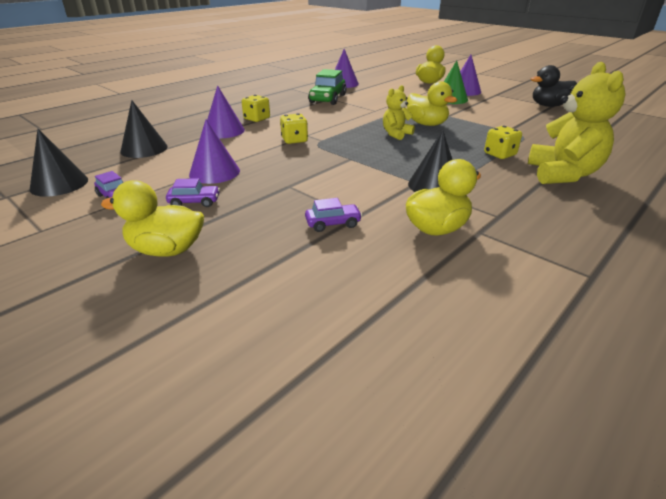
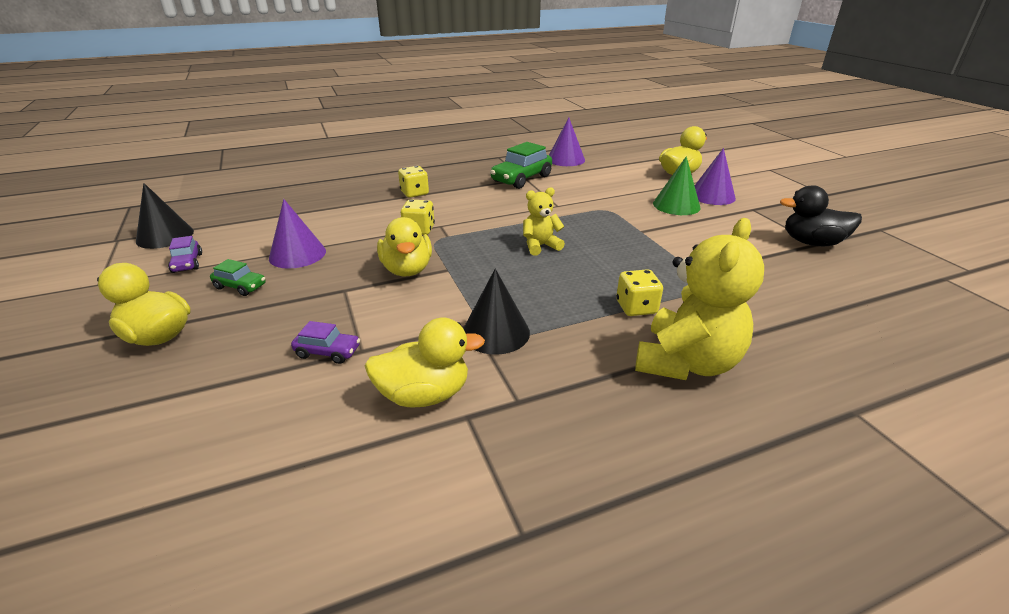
camera: 25 degrees right, 0 degrees up
black cone [120,100,168,158] -> none
purple car [166,178,220,207] -> green car [210,259,266,296]
purple cone [207,85,245,138] -> none
yellow duck [407,81,457,126] -> yellow duck moved to [377,217,432,276]

